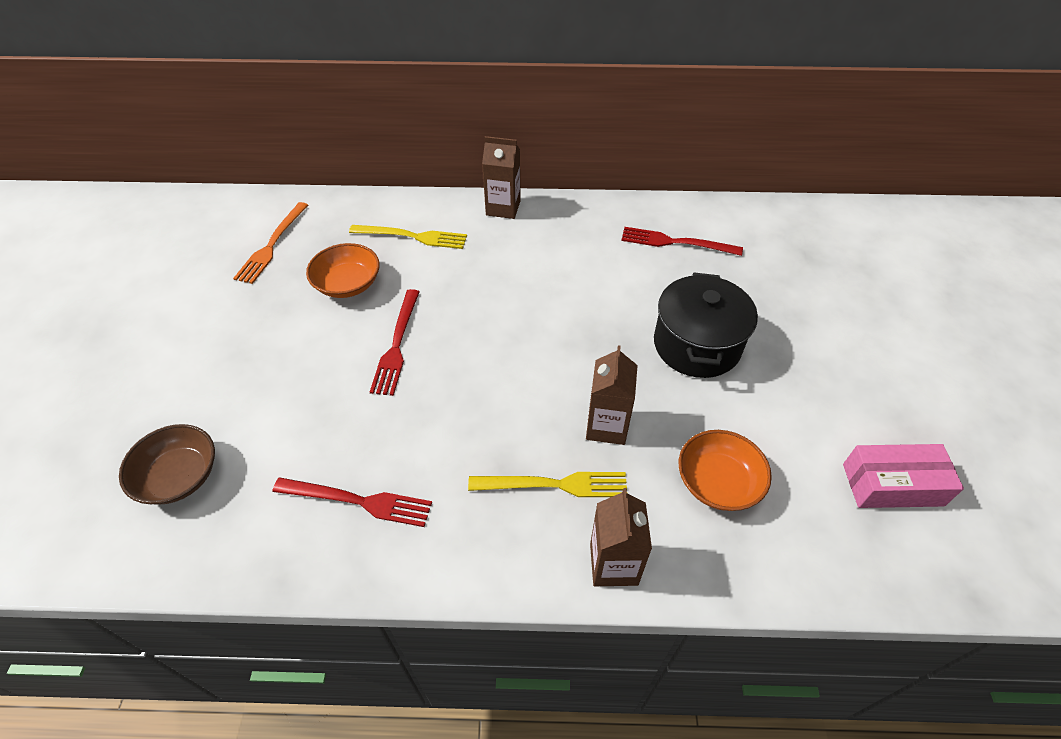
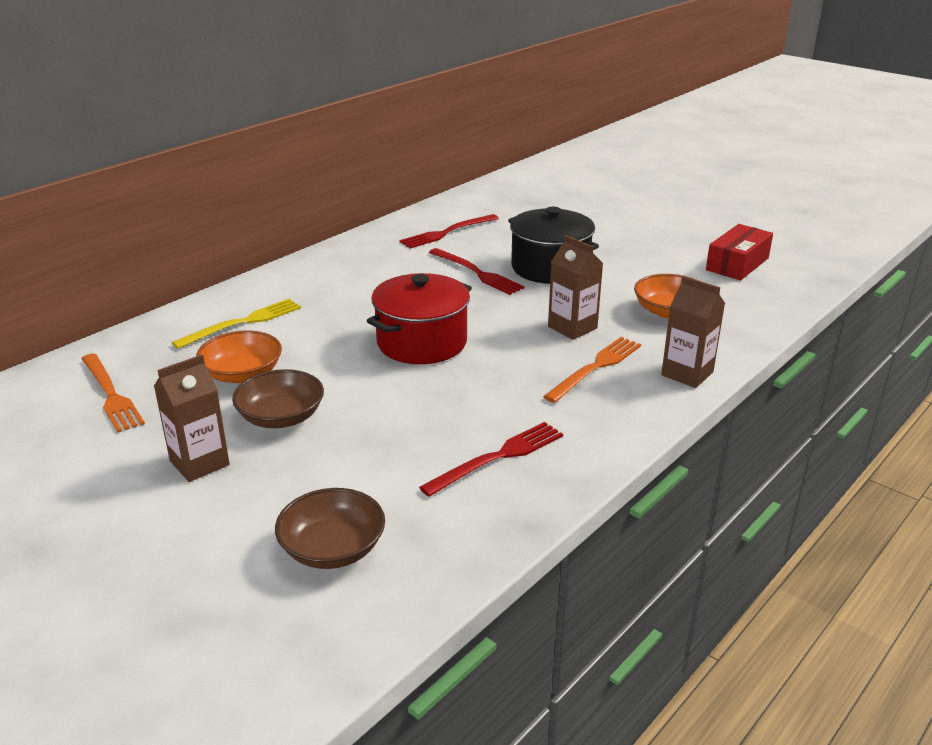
camera: 50 degrees left, 20 degrees down
red fork [370,289,419,396] -> red fork moved to [429,248,525,295]
yellow fork [468,472,627,497] -> orange fork [543,337,641,403]
brown carton [482,136,521,219] -> brown carton moved to [154,355,230,482]
pink box [843,444,964,508] -> red box [706,224,773,280]
none -> brown bowl [232,369,324,428]
none -> red pot [367,273,472,364]

